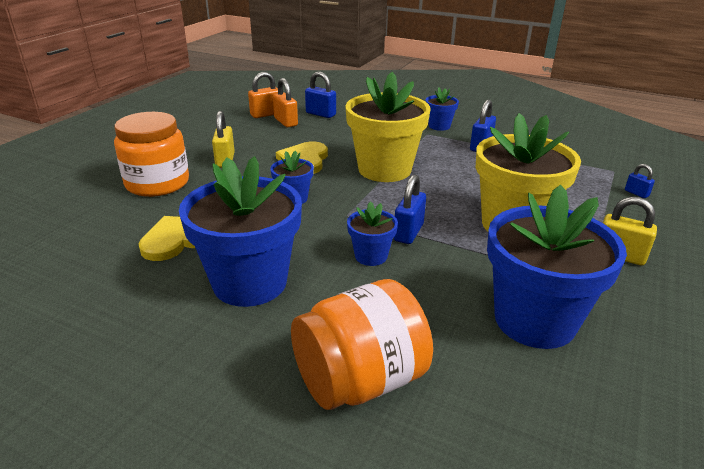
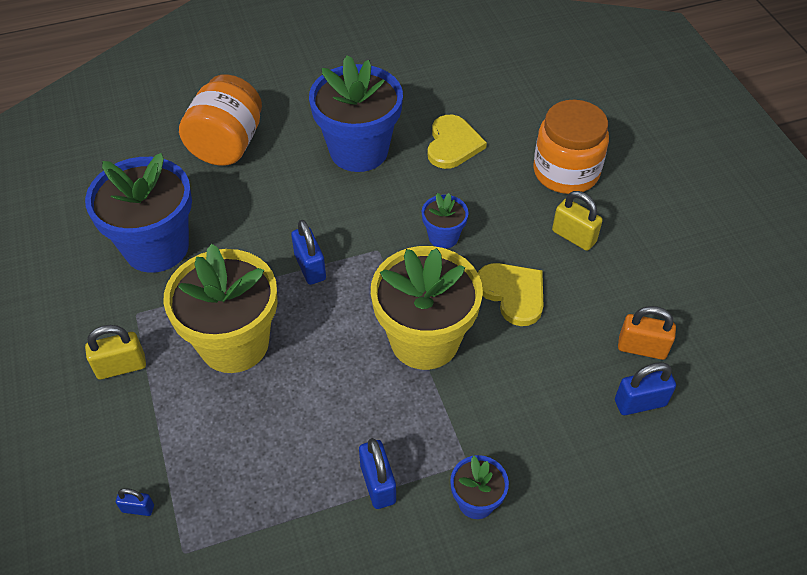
camera: 135 degrees right, 20 degrees up
orange padlock [248,72,278,118] -> none
blue flower pot [347,201,398,266] -> none

